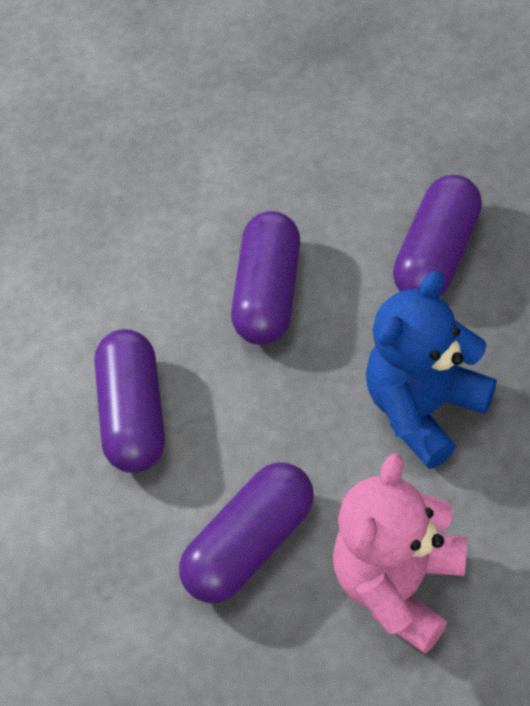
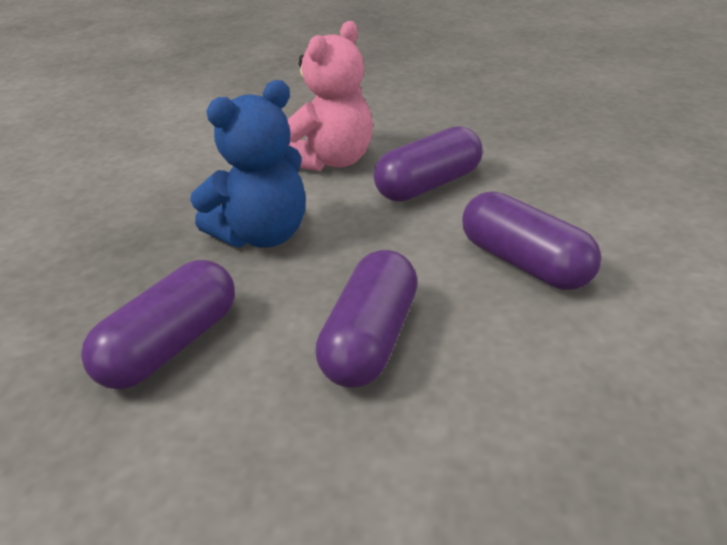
camera: 175 degrees left, 20 degrees down
purple capsule [94,329,165,473] -> purple capsule turned 45 degrees counterclockwise [462,191,602,290]

